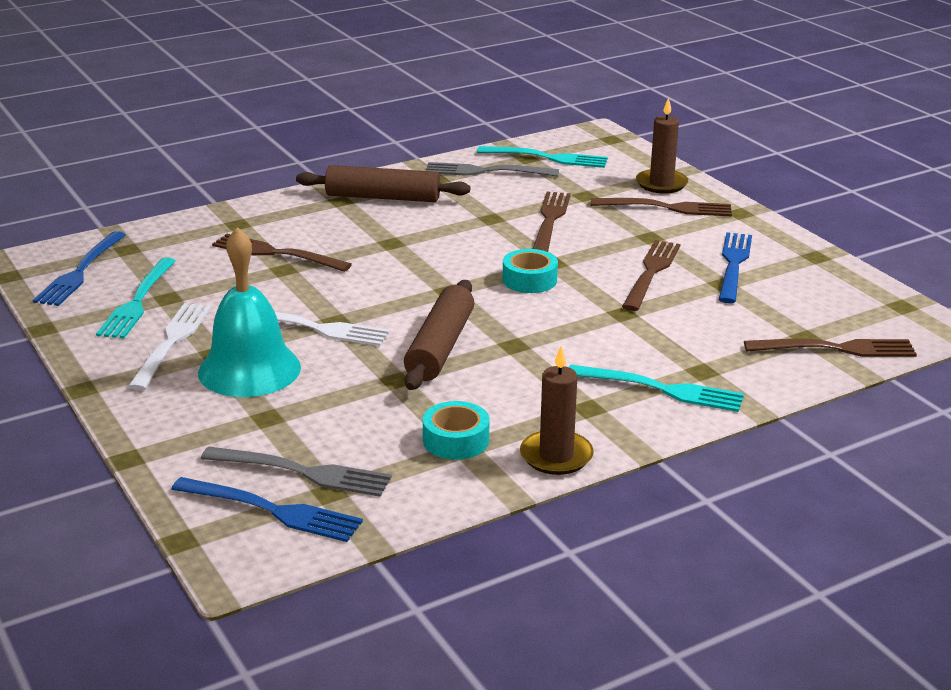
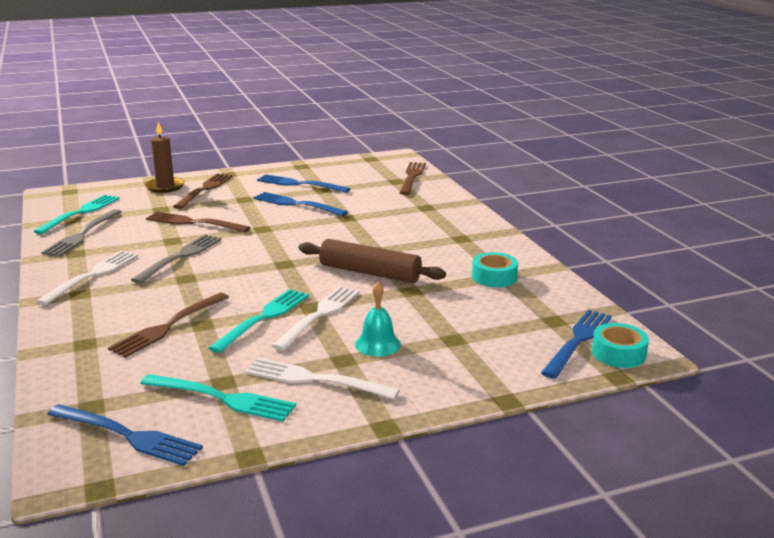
camera: 80 degrees left, 5 degrees down
turquoise bell [198,227,301,397] -> turquoise bell [355,282,401,356], size x0.53
grey fork [201,446,392,497] -> grey fork moved to [131,235,222,284]
brown rolling pin [296,165,470,202] -> white fork [36,251,138,305]
turquoise tape [502,249,558,293] -> turquoise tape moved to [592,323,649,368]
brown candle [520,346,594,475] -> none
turquoise fork [569,365,744,412] -> turquoise fork moved to [209,289,309,353]
brown fork [622,240,680,311] -> blue fork [254,192,348,216]

